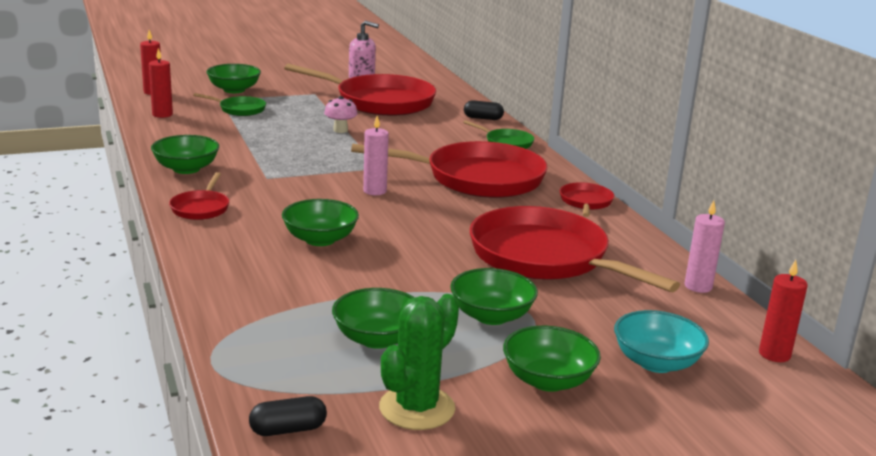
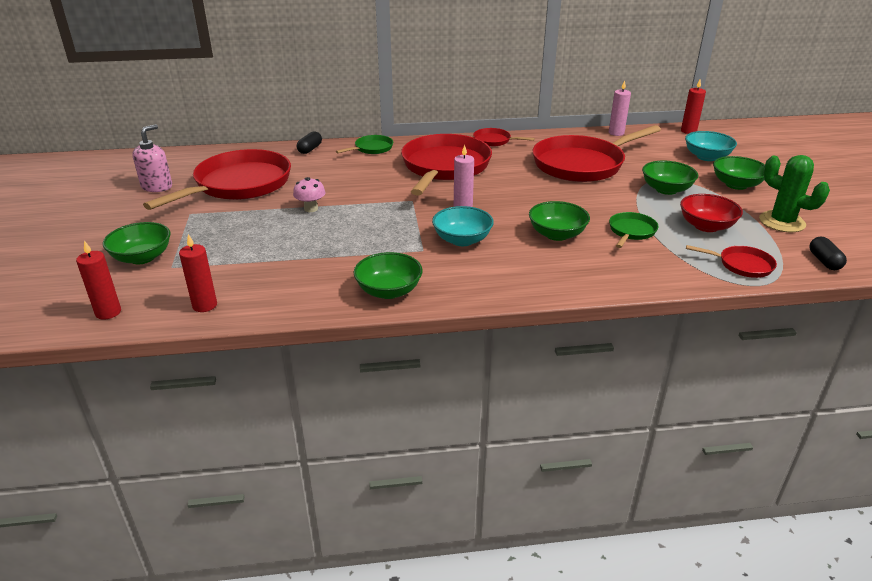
camera: 75 degrees left, 10 degrees up
red pan [169,172,229,220] -> red pan moved to [686,245,777,278]
green pan [193,93,266,116] -> green pan moved to [609,212,658,248]
green bowl [332,288,415,349] -> red bowl [680,194,743,232]
none -> turquoise bowl [432,206,494,246]

